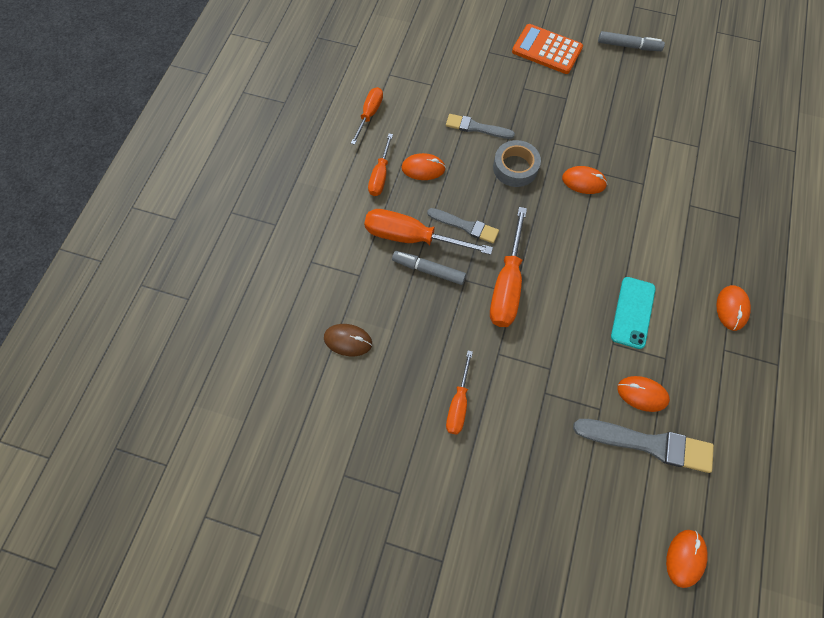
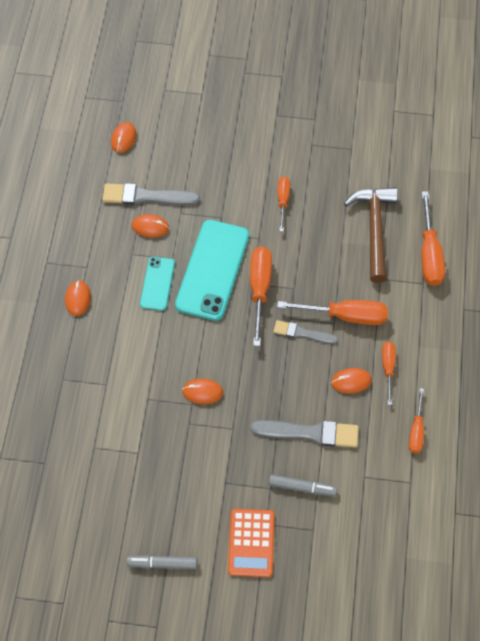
camera: 170 degrees right, 5 degrees down
brown mouse [324,324,372,356] -> brown hammer [344,187,398,283]
grey marker [392,251,466,285] -> grey marker moved to [269,475,337,497]
grey brush [446,114,515,139] -> grey brush [251,420,359,448], size x1.59
grey tape [493,140,541,187] -> none
orange calculator [512,24,583,74] -> orange calculator turned 75 degrees clockwise [228,509,275,577]
none -> turquoise phone [175,220,249,321]
none -> orange screwdriver [422,191,445,286]

